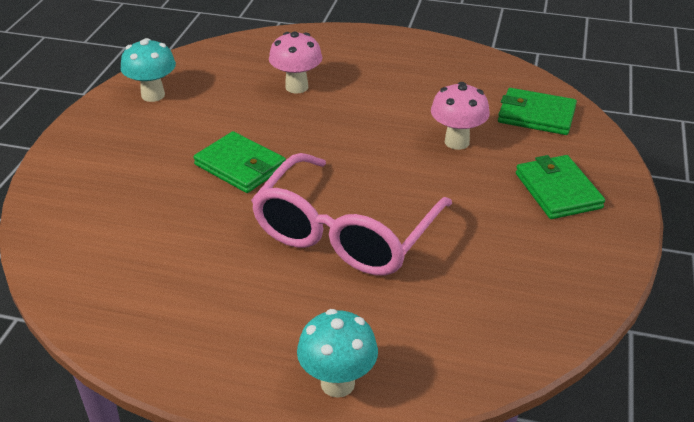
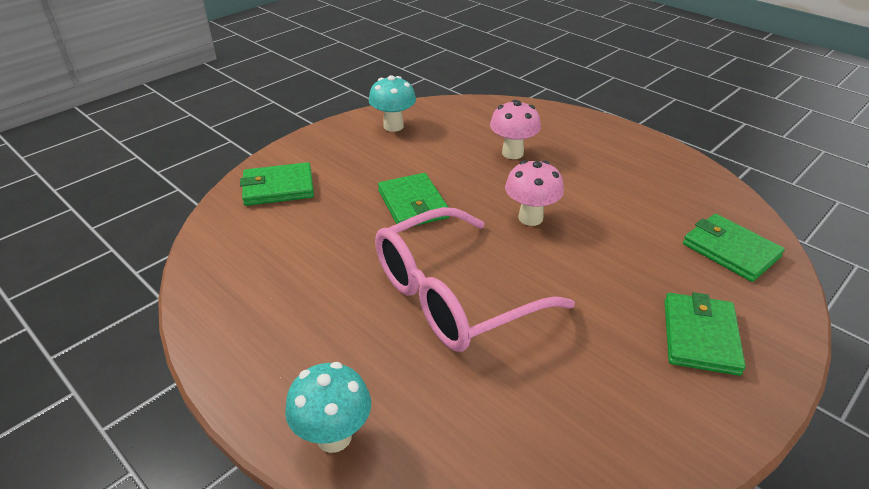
camera: 30 degrees right, 0 degrees up
pink mushroom [431,82,490,150] -> pink mushroom moved to [505,160,564,226]
none -> green wallet [240,162,314,206]

